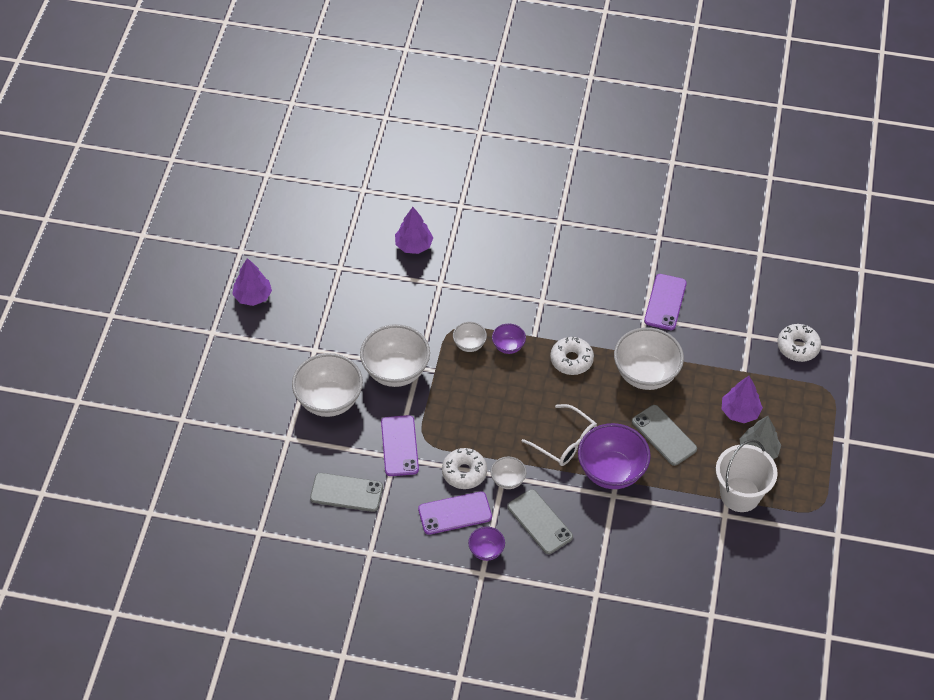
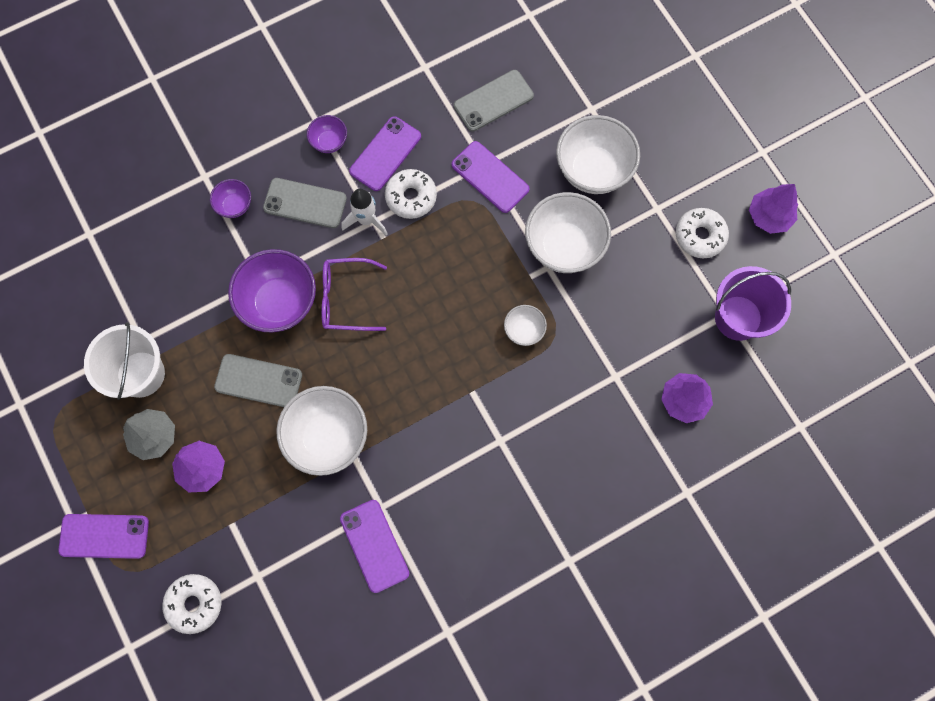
camera: 140 degrees right, 20 degrees up
white bowl [491,457,527,489] -> white rocket [342,189,387,236]
purple bowl [492,323,526,354] -> purple bowl moved to [210,179,251,218]
white glasses [521,404,597,466] -> purple glasses [321,258,387,331]
white donut [550,337,594,375] -> white donut moved to [676,208,729,258]
none -> purple phone [58,514,149,559]
none -> purple bucket [715,266,791,341]

